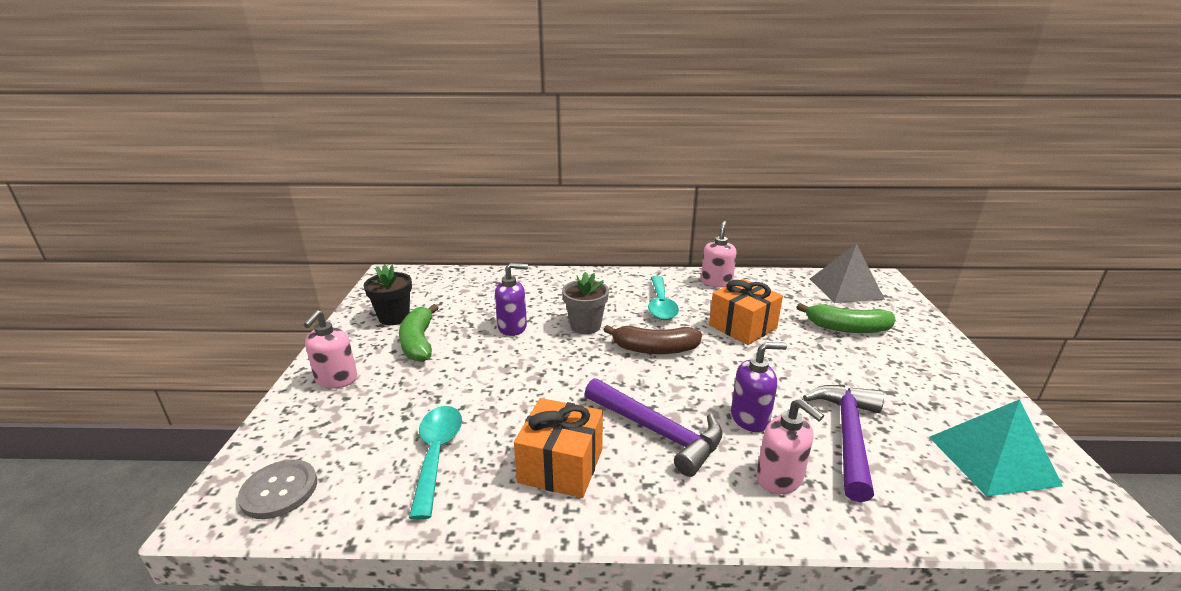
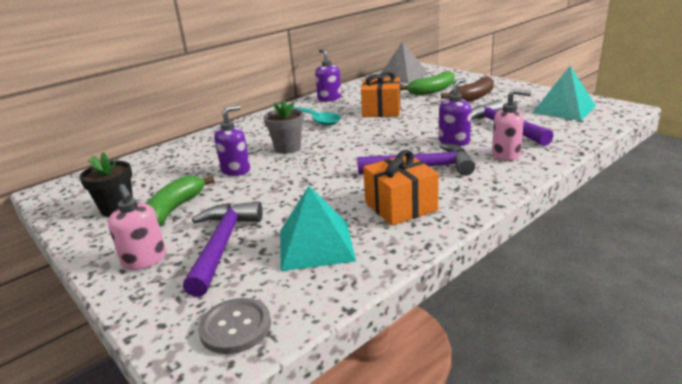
camera: 40 degrees left, 0 degrees up
green banana [399,304,438,362] -> green banana turned 75 degrees clockwise [145,175,214,226]
turquoise spoon [409,406,462,520] -> turquoise pyramid [280,186,356,271]
brown banana [604,325,702,354] -> brown banana moved to [441,76,494,102]
pink soap dispenser [701,221,737,288] -> purple soap dispenser [315,49,342,102]
none -> purple hammer [183,201,263,297]

